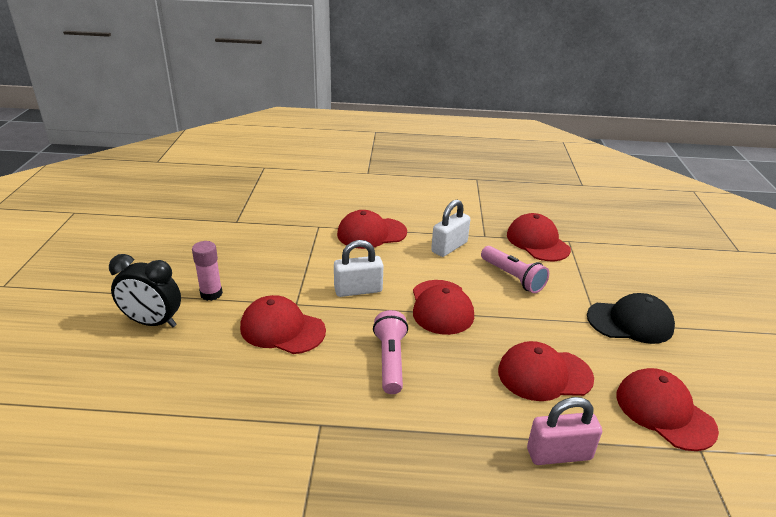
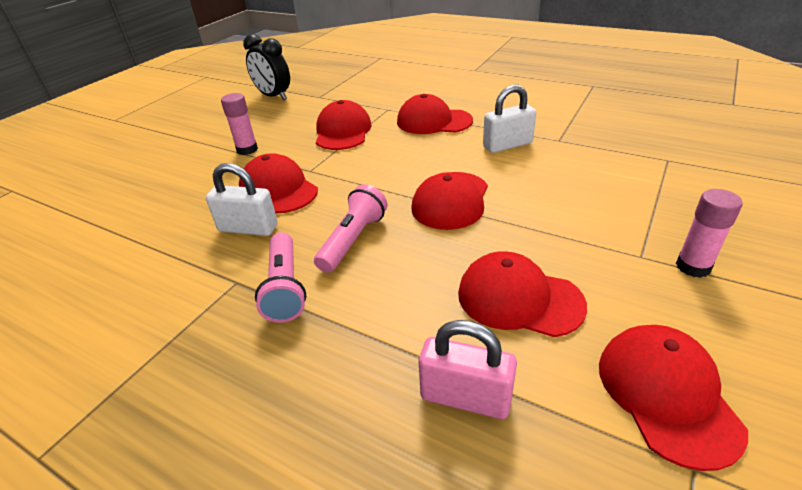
camera: 30 degrees right, 5 degrees up
black clock [109,254,181,327] -> black clock moved to [243,34,290,100]
white padlock [334,240,384,297] -> white padlock moved to [206,163,278,236]
pink flashlight [481,246,549,293] -> pink flashlight moved to [255,232,306,323]
red cap [507,213,571,261] -> red cap moved to [316,100,372,150]
black cap [587,293,675,344] -> pink glue stick [676,189,743,278]

